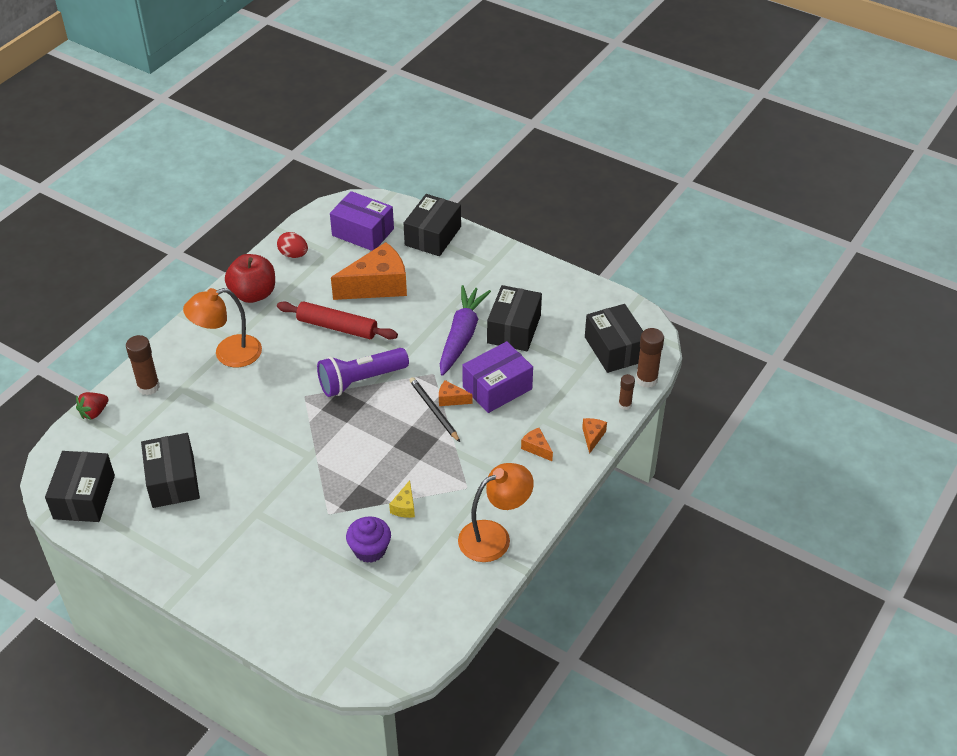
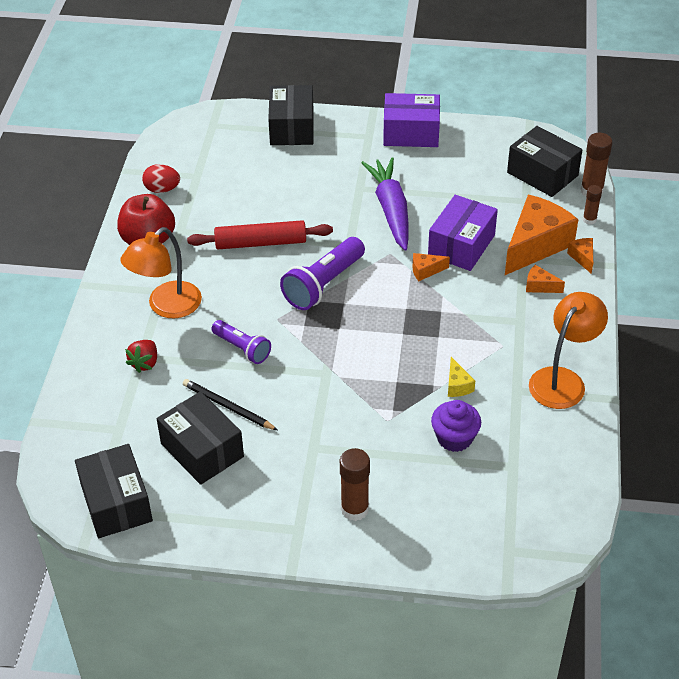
camera: 25 degrees left, 0 degrees up
red strawberry [76,392,109,420] -> red strawberry moved to [125,340,157,373]
brown glue stick [126,335,160,395] -> brown glue stick moved to [340,448,370,521]
purple box [330,191,394,251] -> purple box moved to [383,93,440,147]
orange cheese [331,242,407,300] -> orange cheese moved to [505,195,578,275]
black pencil [409,377,460,442] -> black pencil moved to [183,379,277,430]
black box [487,285,542,351] -> none
none -> purple flashlight [212,320,271,364]

